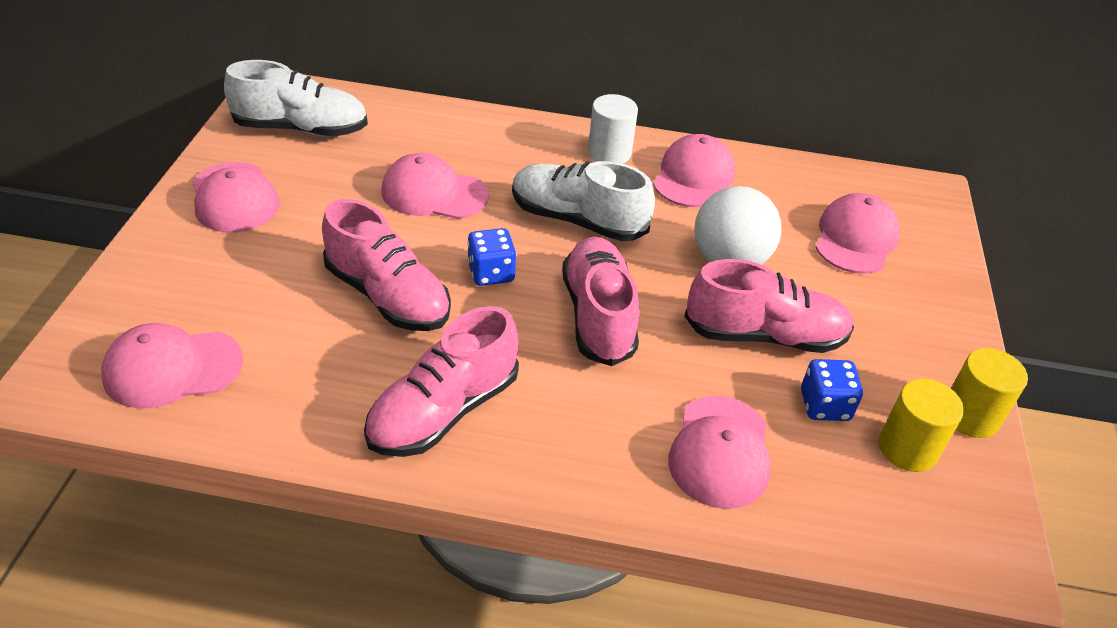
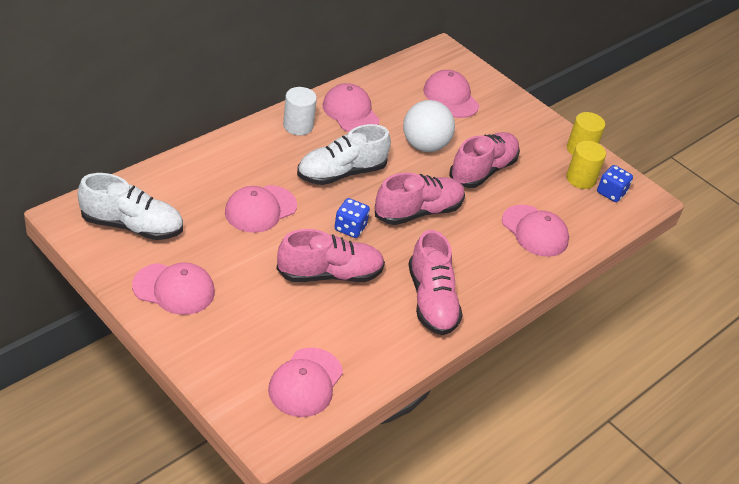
camera: 55 degrees left, 0 degrees up
white shoe [224,60,368,137] -> white shoe turned 60 degrees clockwise [78,173,183,240]
pink shoe [562,237,640,366] -> pink shoe turned 120 degrees clockwise [375,173,465,225]
blue dice [801,359,863,421] -> blue dice moved to [597,165,633,202]

